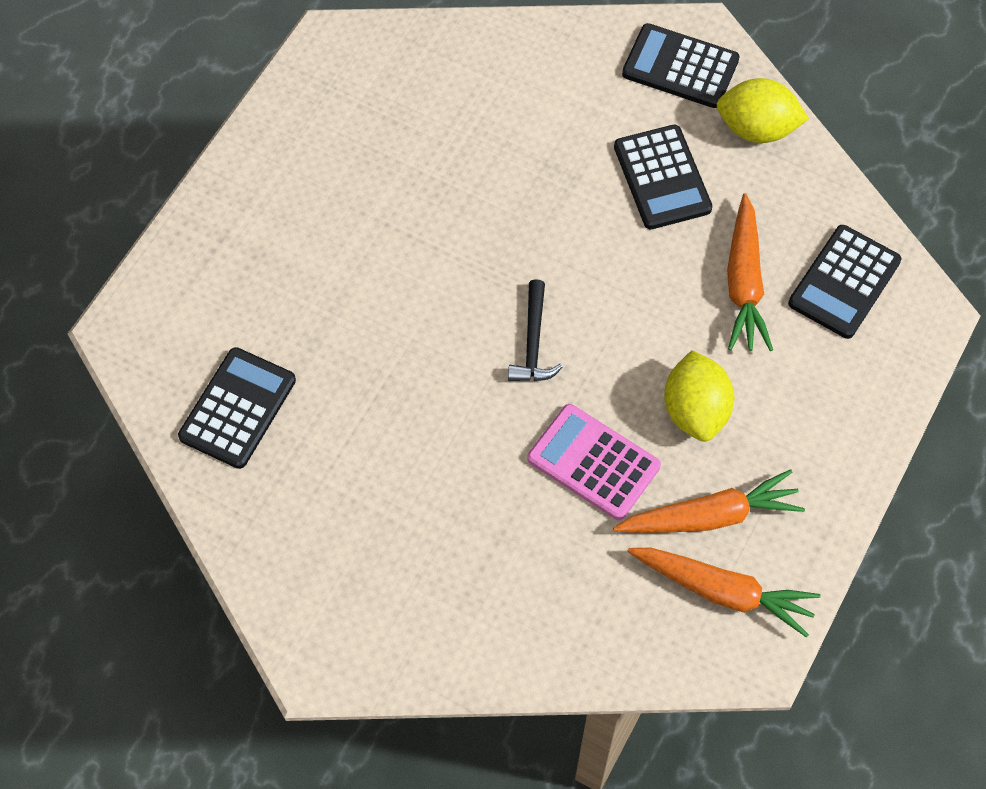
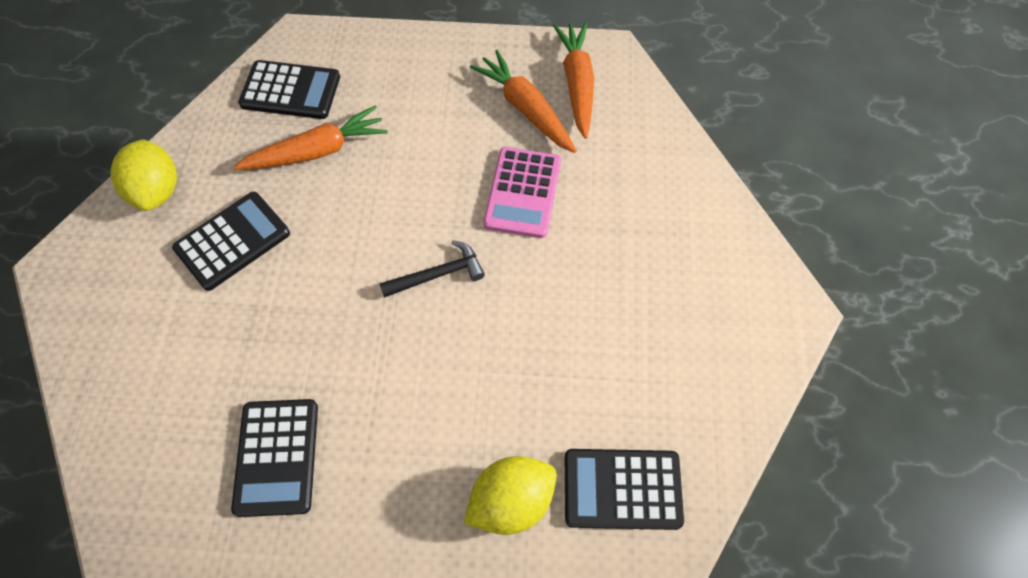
camera: 115 degrees left, 0 degrees up
black calculator [622,23,739,108] -> black calculator moved to [231,399,318,517]
yellow lemon [664,350,734,442] -> yellow lemon moved to [464,456,557,535]

